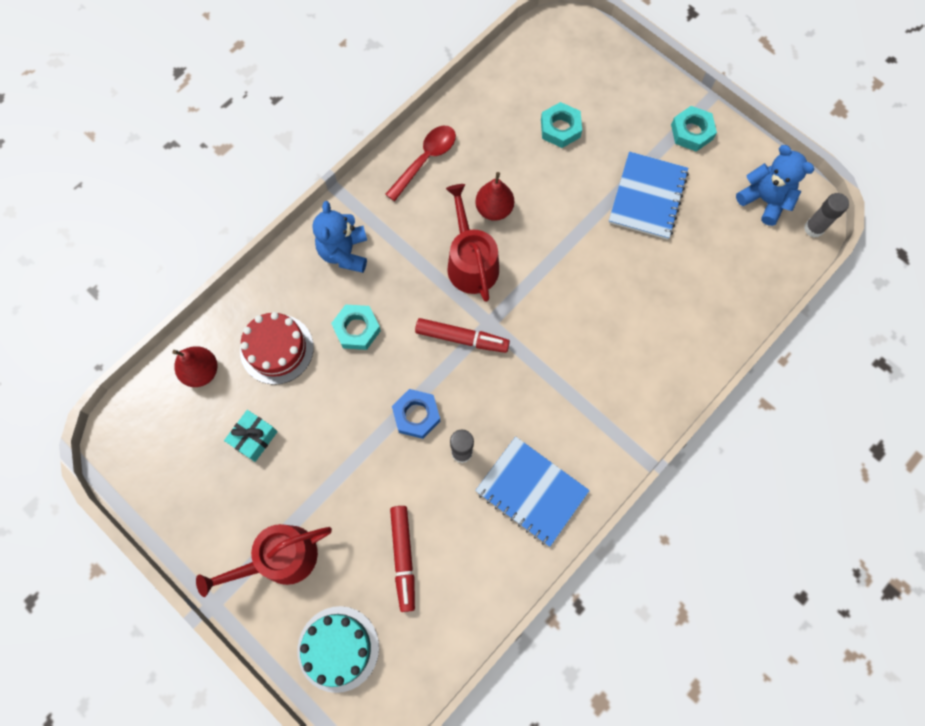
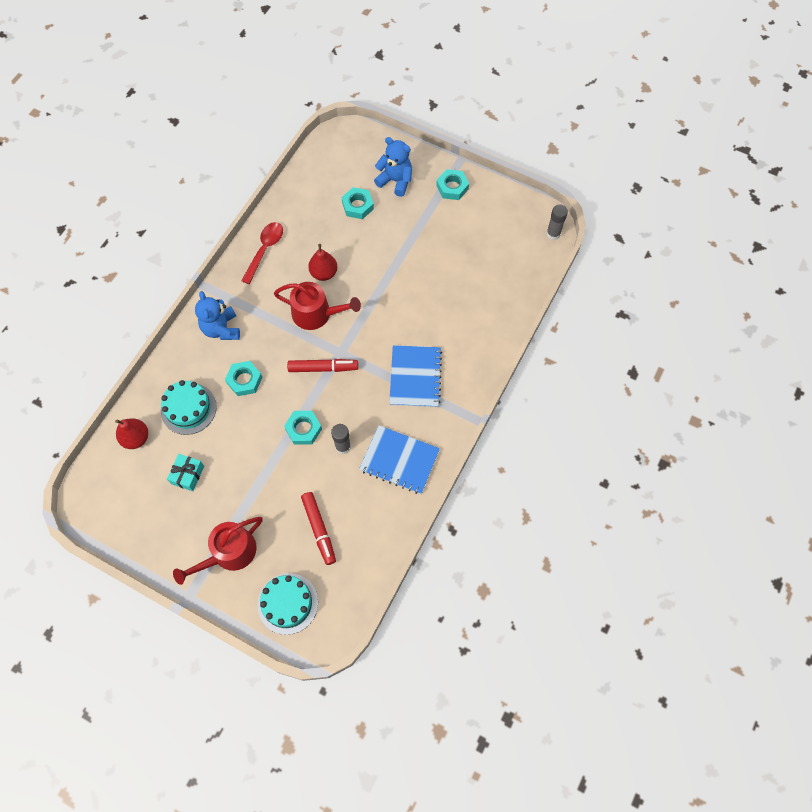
camera: 15 degrees left, 5 degrees down
red cake [240,312,314,385] -> turquoise cake [161,380,217,435]
blue nut [392,389,440,439] -> turquoise nut [284,411,322,445]
red watering can [446,184,499,302] -> red watering can turned 135 degrees clockwise [274,282,361,330]
blue notebook [609,151,689,240] -> blue notebook moved to [389,345,442,407]
blue teddy bear [736,145,814,226] -> blue teddy bear moved to [374,137,412,197]

